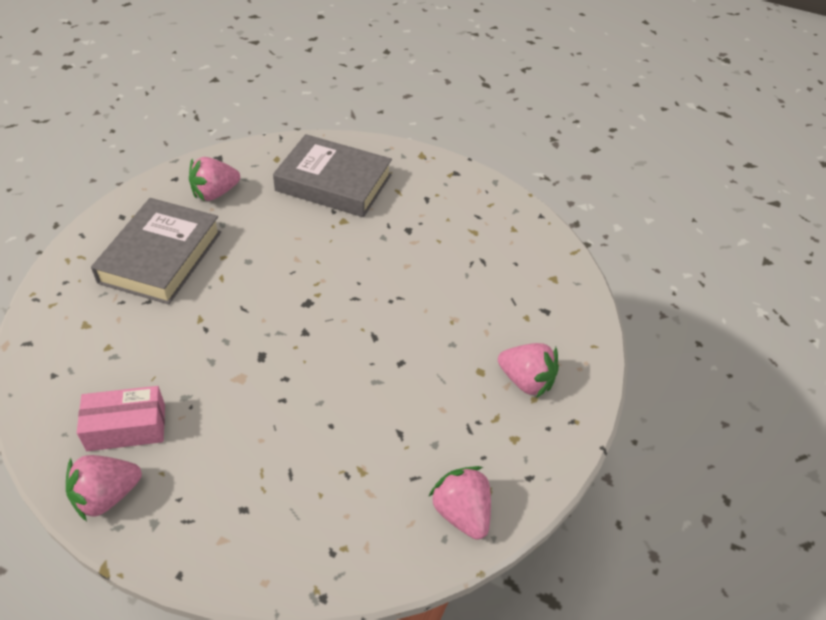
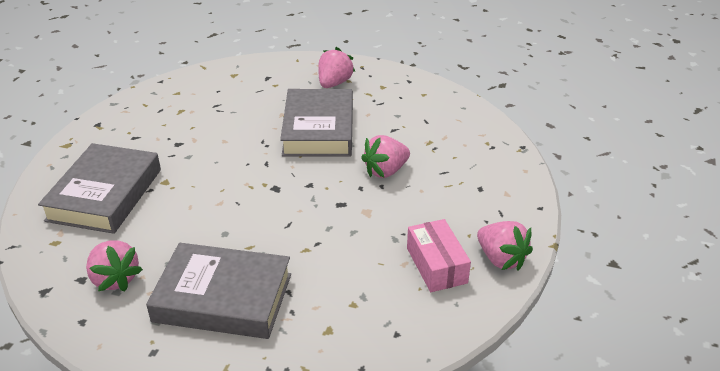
camera: 95 degrees left, 10 degrees down
pink strawberry [428,466,491,540] -> pink strawberry moved to [361,135,410,178]
none -> grey book [280,89,353,157]

